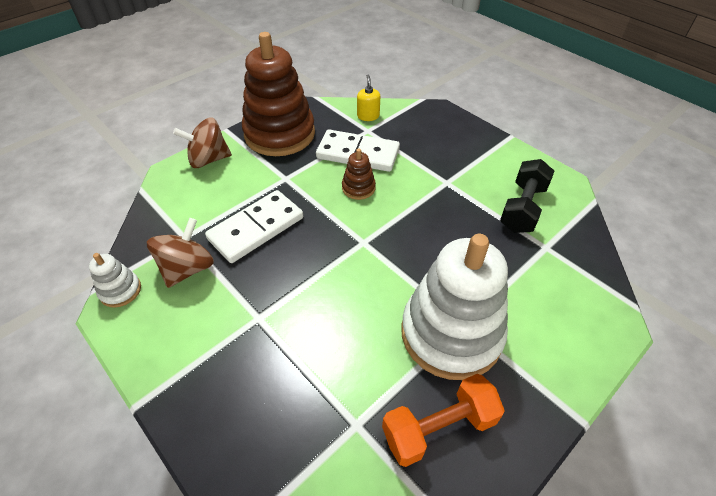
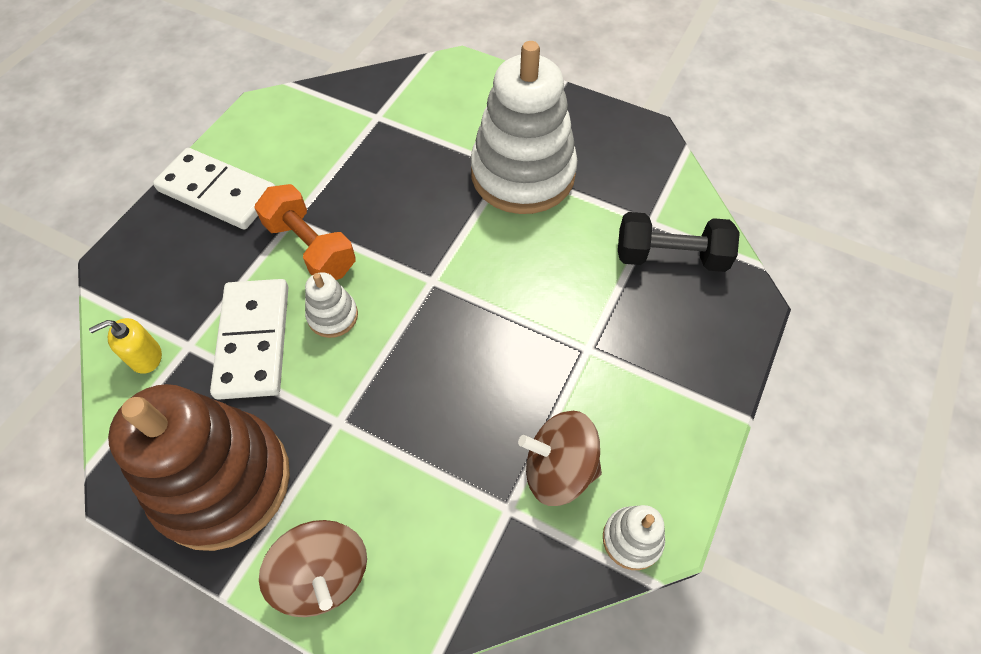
camera: 110 degrees left, 10 degrees up
white domino [205,190,303,263] -> white domino moved to [153,148,275,230]
brown stacking toy [342,148,376,200] -> white stacking toy [305,272,358,338]
orange dumbbell [382,374,505,467] -> orange dumbbell moved to [254,184,356,280]
black dumbbell [500,159,554,233] -> black dumbbell moved to [618,212,740,272]

